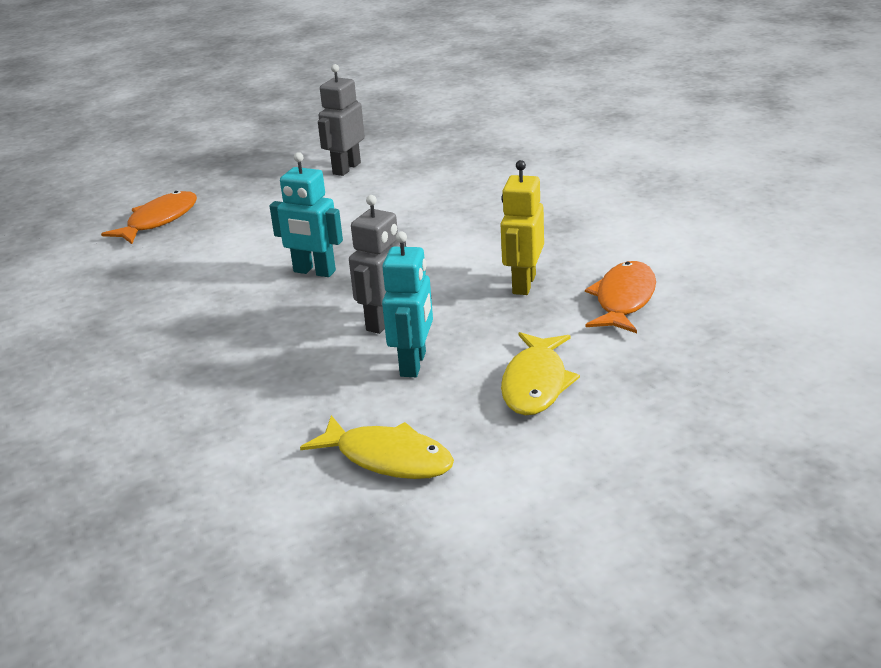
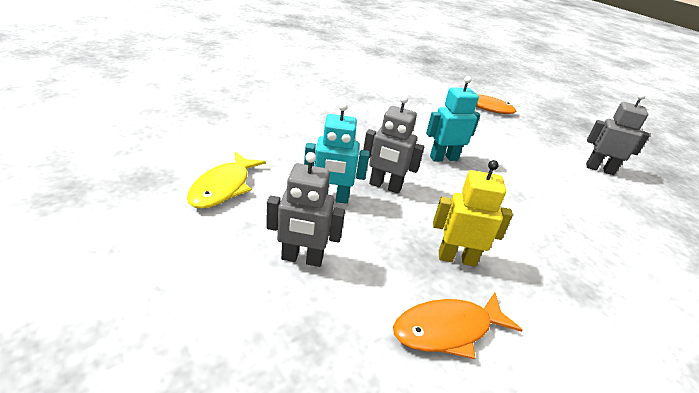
camera: 75 degrees right, 5 degrees up
turquoise robot [270,152,343,277] -> turquoise robot turned 60 degrees clockwise [426,76,480,162]
yellow fish [501,332,580,415] -> grey robot [266,152,345,267]
orange fish [585,261,656,333] -> orange fish turned 150 degrees clockwise [393,292,523,359]

